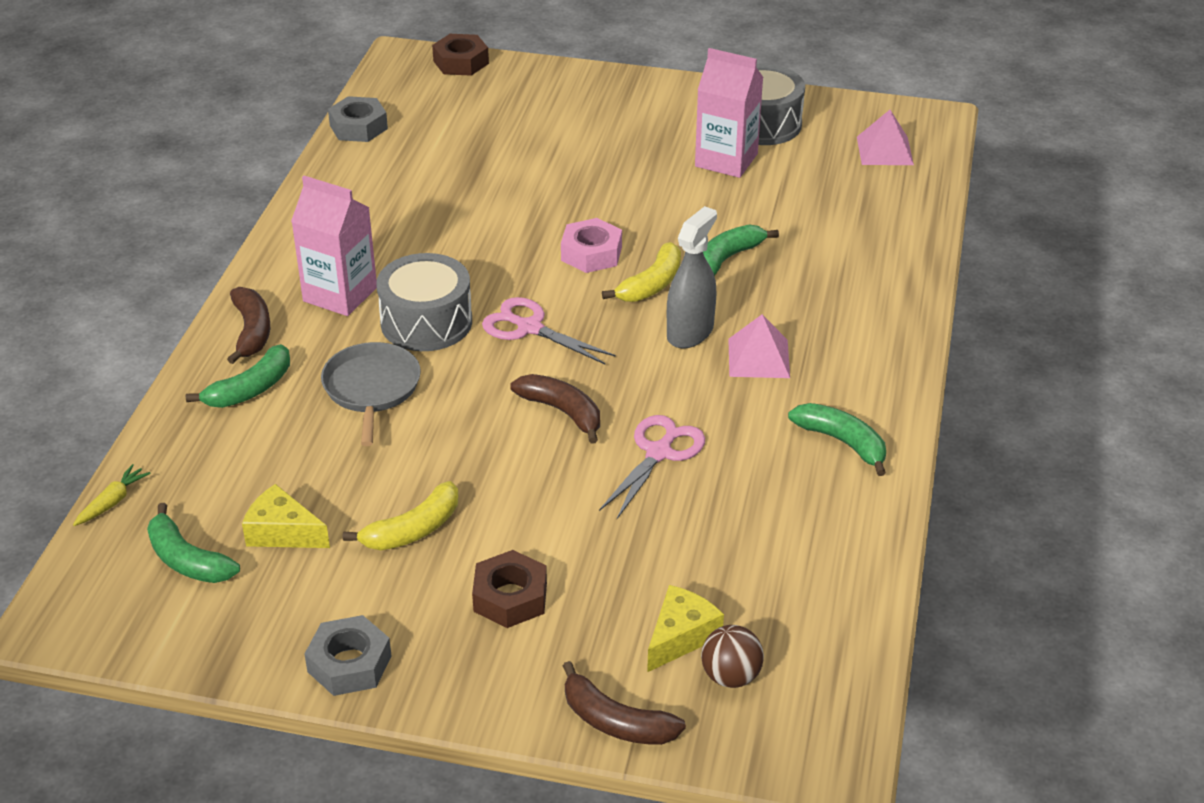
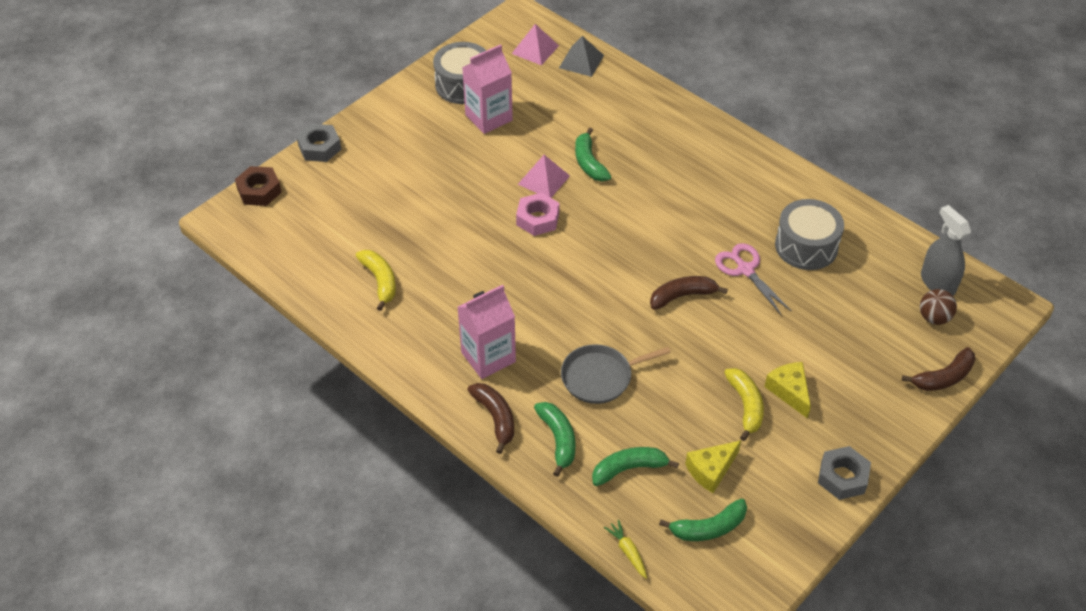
camera: 60 degrees left, 10 degrees up
brown banana [227,287,270,364] -> brown banana turned 45 degrees clockwise [467,383,514,454]
grey pan [321,342,421,446] -> grey pan turned 45 degrees counterclockwise [561,344,671,404]
grey nut [328,96,388,142] -> grey nut moved to [297,124,341,162]
grey drum [376,253,472,351] -> grey drum moved to [775,199,844,270]
brown nut [472,550,547,628] -> none
pink scissors [482,297,615,364] -> none
yellow banana [602,242,681,302] -> yellow banana moved to [356,250,396,311]
yellow cheese [647,585,724,672] -> yellow cheese moved to [764,362,811,419]
grey spray bottle [667,206,717,349] -> grey spray bottle moved to [921,205,971,296]
pink pyramid [728,314,790,378] -> pink pyramid moved to [518,155,570,198]
green banana [788,403,886,476] -> green banana moved to [592,447,679,486]
none -> grey pyramid [559,36,604,77]

